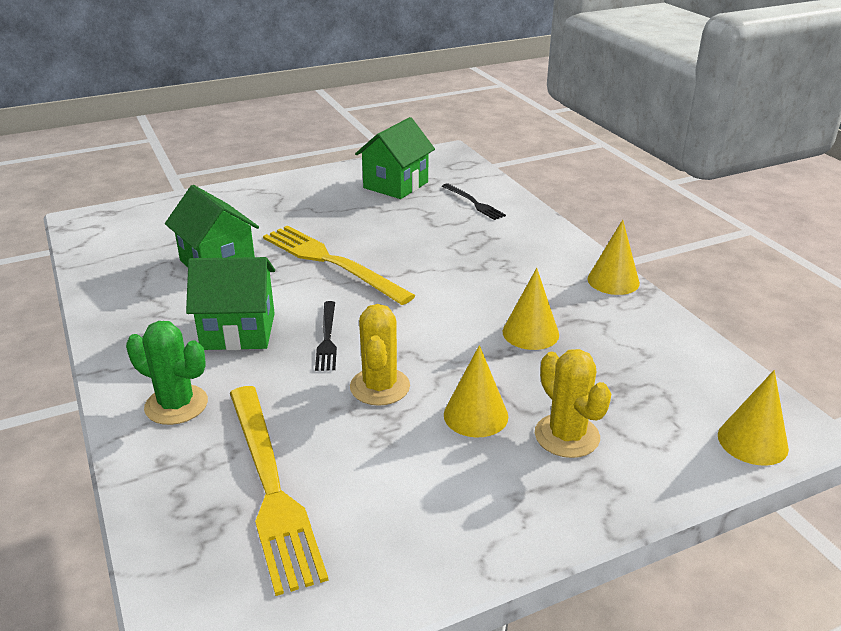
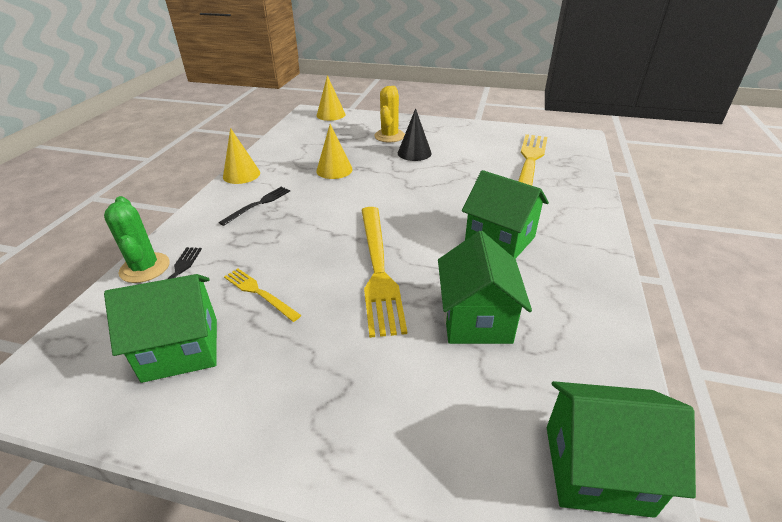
camera: 140 degrees left, 5 degrees up
green cactus [126,321,208,425] -> green cactus moved to [104,196,170,283]
black fork [315,301,337,371] -> black fork moved to [219,187,290,226]
yellow cactus [350,304,410,406] -> none
yellow cone [444,345,508,437] -> black cone [398,108,432,161]
none -> yellow fork [224,269,301,322]
none -> green house [547,381,696,518]

